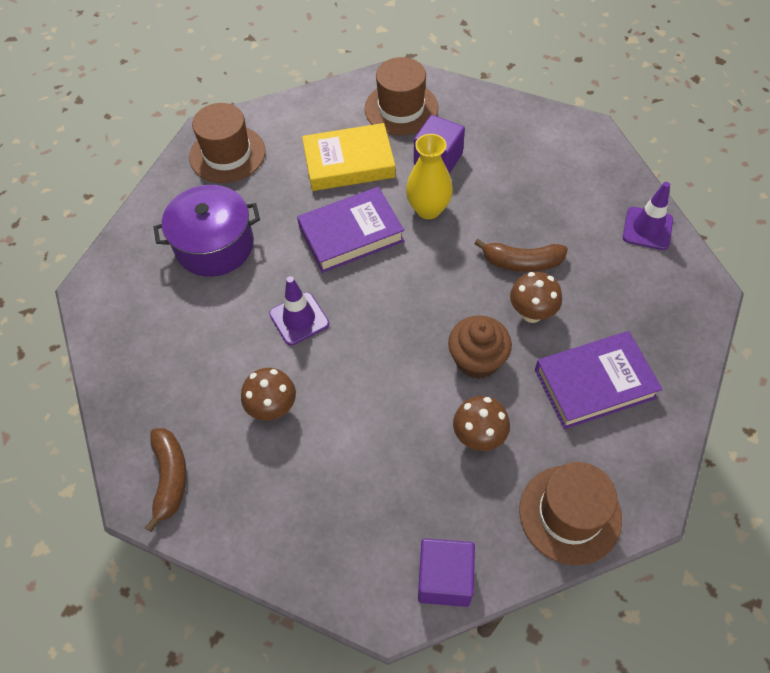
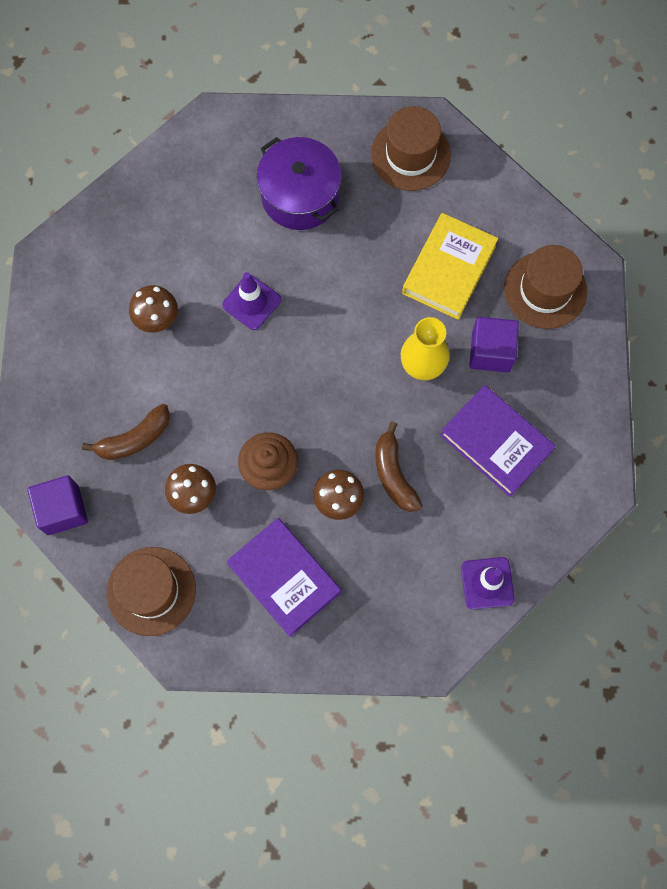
camera: 65 degrees right, 15 degrees up
brown banana [145,428,187,532] -> brown banana moved to [82,404,170,460]
purple book [297,187,404,273] -> purple book moved to [440,385,556,497]
yellow book [302,123,396,191] -> yellow book turned 60 degrees clockwise [402,213,498,320]

